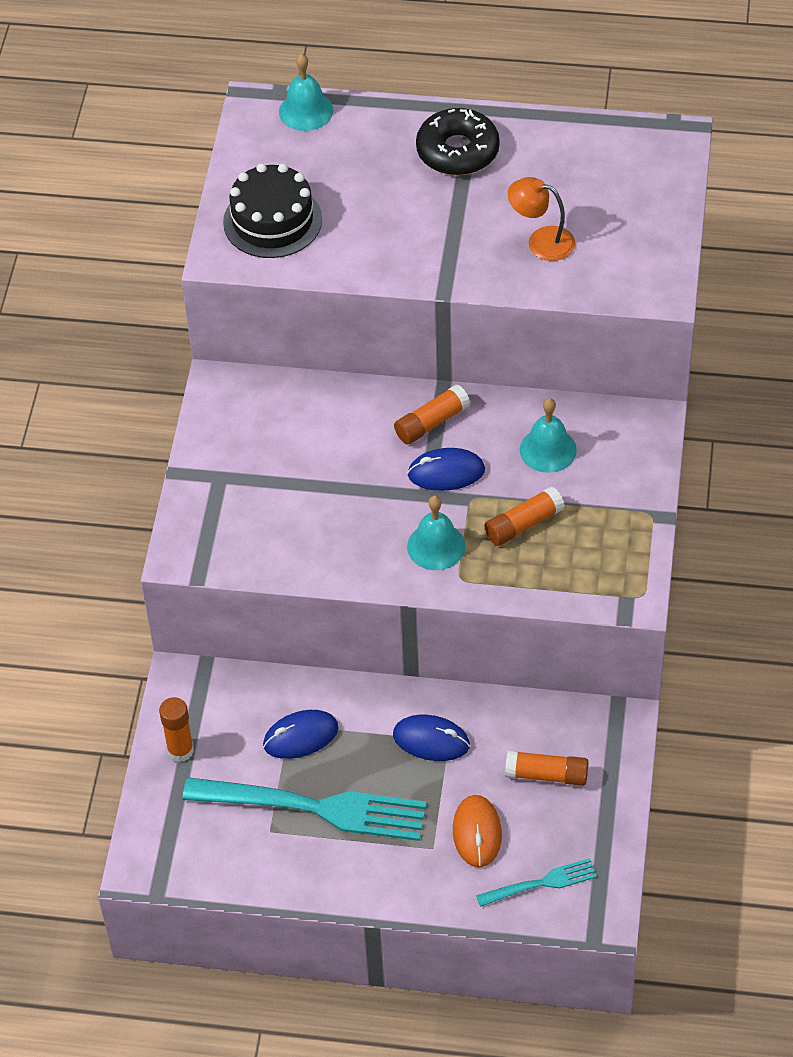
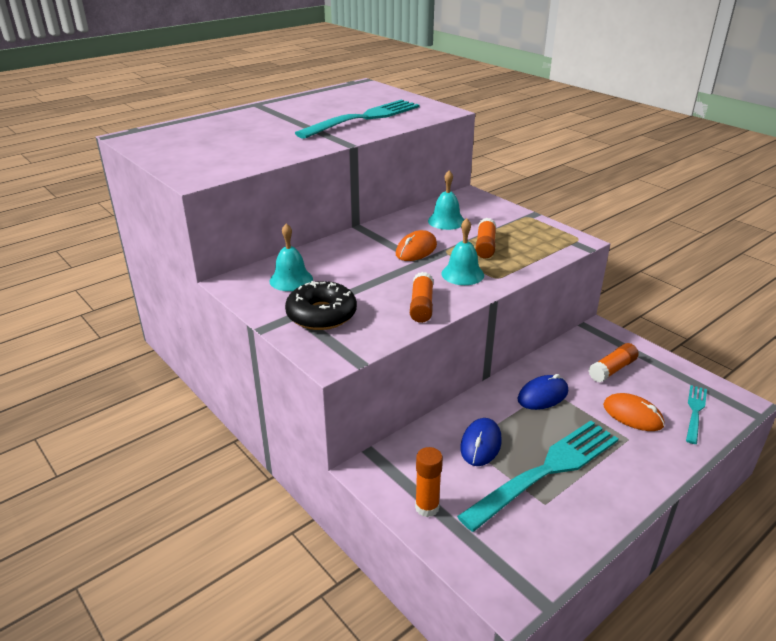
camera: 50 degrees left, 20 degrees down
black cake [223,163,322,258] -> none
turquoise bell [279,53,333,131] -> turquoise bell moved to [269,223,313,291]
orange glue stick [394,385,470,444] -> orange glue stick moved to [410,272,434,323]
blue mouse [407,448,485,491] -> orange mouse [396,230,437,261]
black donut [416,108,500,175] -> black donut moved to [285,281,357,330]
orange lamp [508,177,575,261] -> turquoise fork [295,100,419,139]

